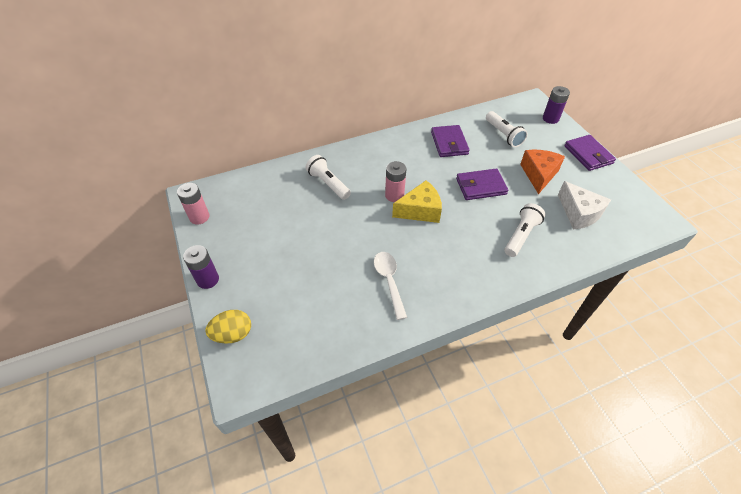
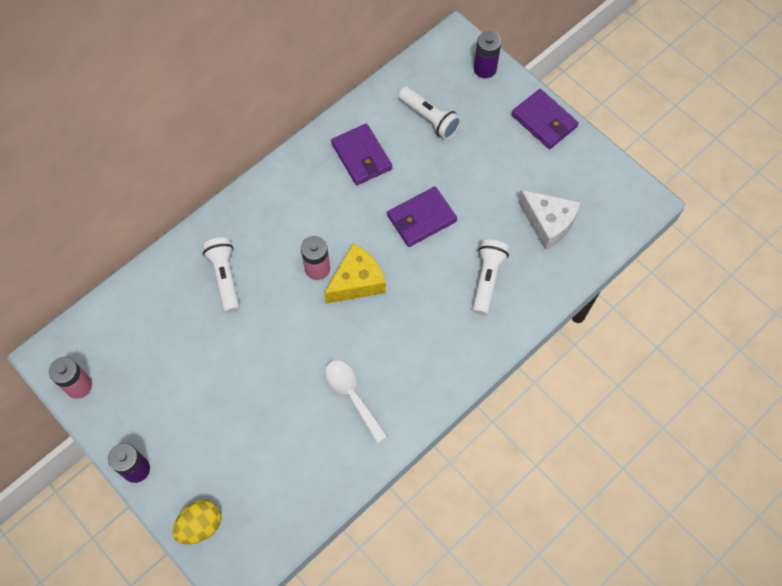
camera: 20 degrees left, 15 degrees up
white flashlight [306,155,351,200] -> white flashlight turned 45 degrees clockwise [202,237,240,313]
orange cheese [520,150,565,194] -> none

